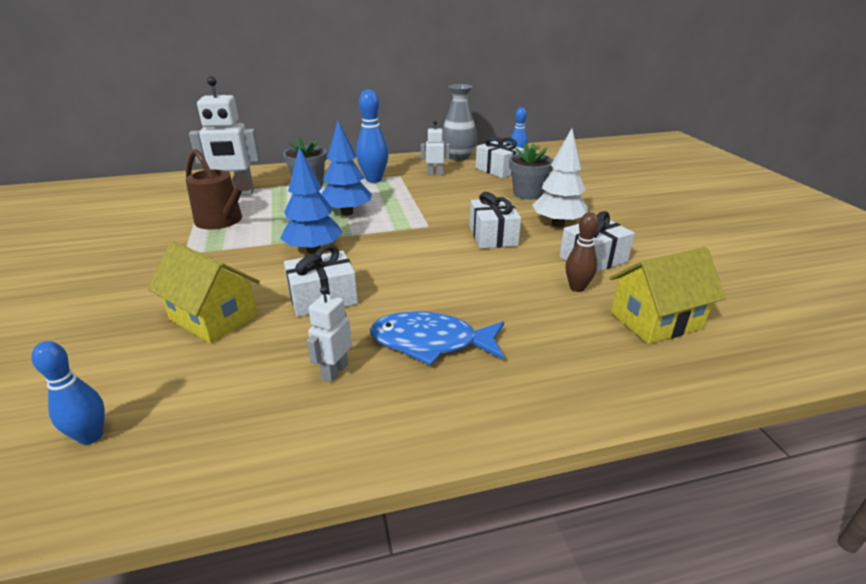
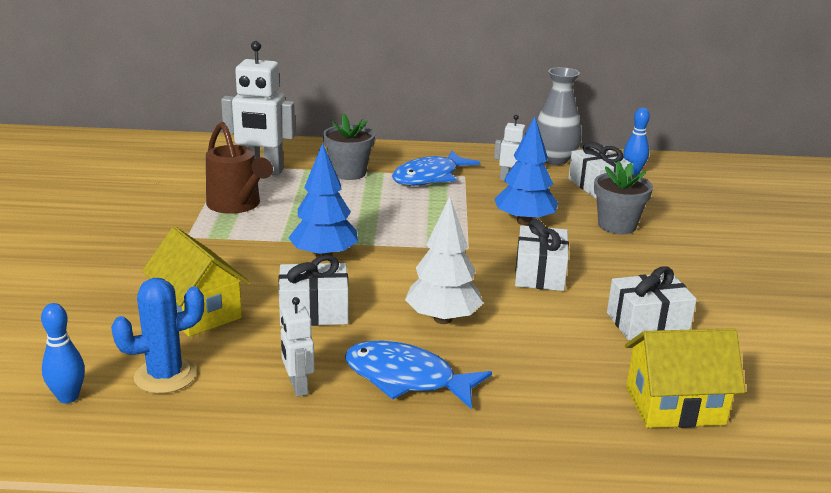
camera: 15 degrees right, 5 degrees down
white robot [307,286,352,382] -> white robot turned 60 degrees counterclockwise [281,297,315,397]
blue tree [321,120,372,216] -> blue tree moved to [495,117,558,225]
blue bowling pin [356,89,389,183] -> blue fish [392,151,480,186]
white tree [532,128,588,227] -> white tree moved to [405,196,483,324]
brown bowling pin [566,212,599,292] -> none
none -> blue cactus [111,278,204,394]

